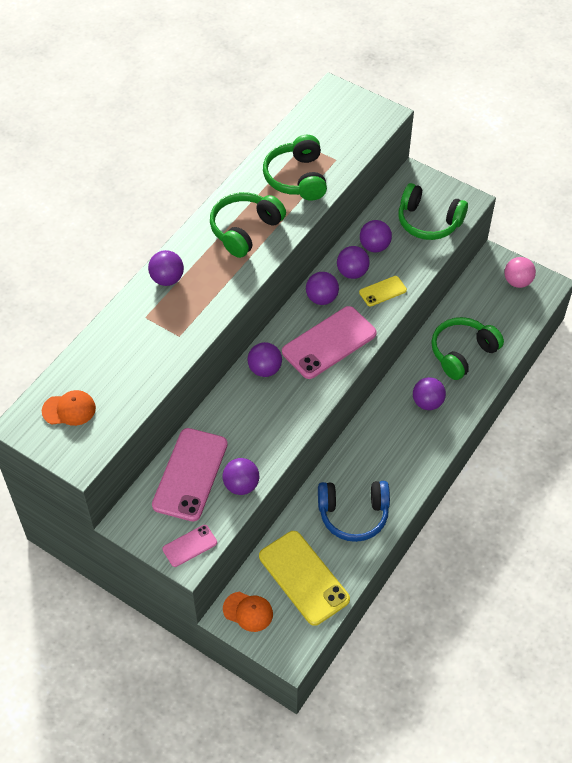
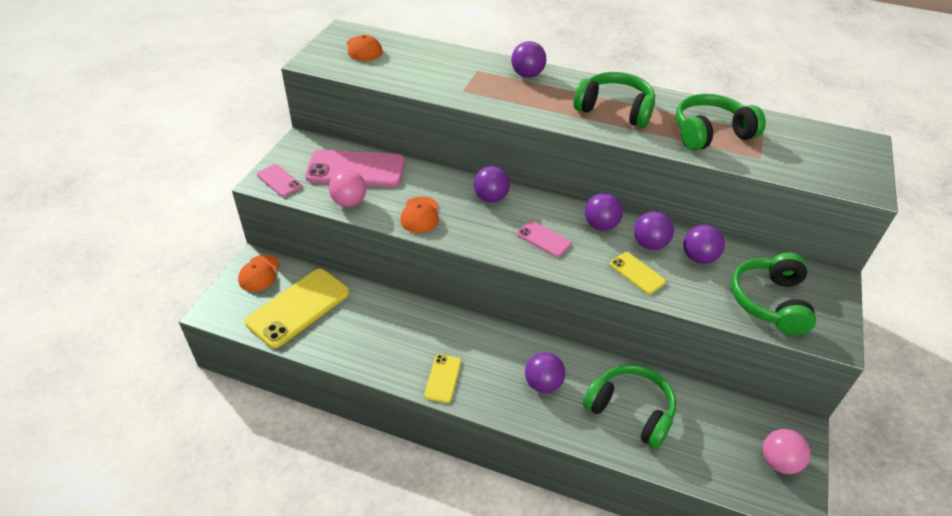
camera: 75 degrees right, 10 degrees down
purple ball [222,458,259,495] -> pink ball [329,170,366,207]
pink phone [282,306,377,379] -> pink phone [517,221,571,257], size x0.50
blue headphones [318,481,390,542] -> none
none -> orange cap [401,196,439,233]
none -> yellow phone [424,354,461,403]

